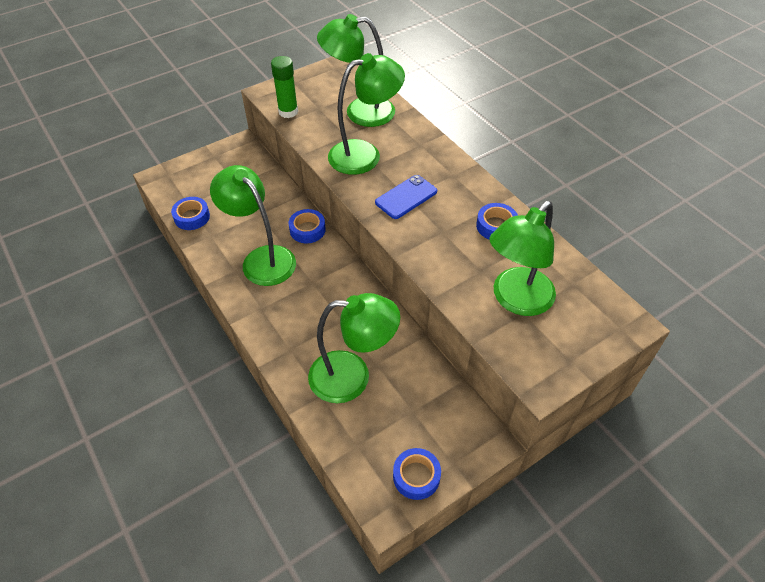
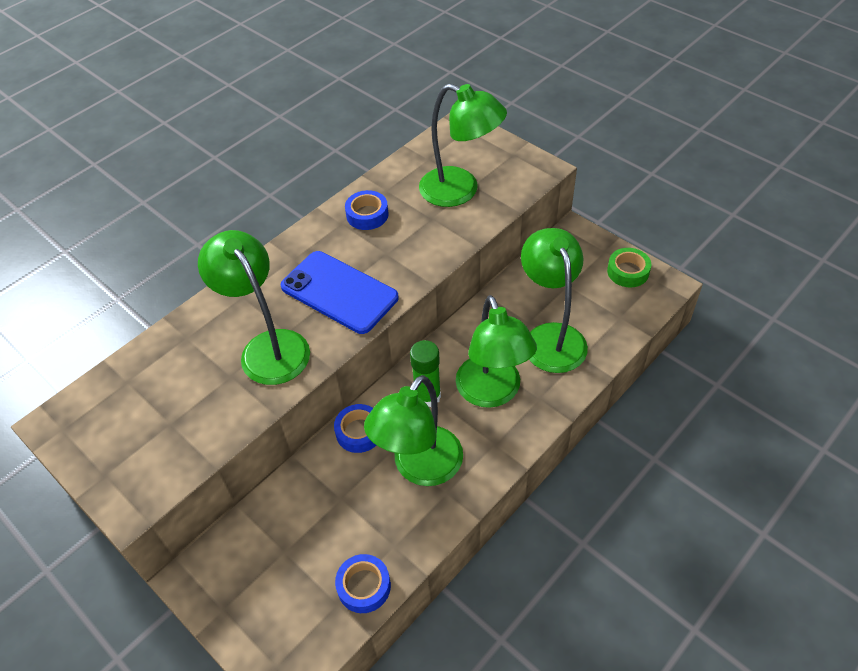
camera: 100 degrees left, 0 degrees up
green glue stick [271,56,298,118] -> green glue stick moved to [410,340,441,407]
green lamp [317,14,395,127] -> green lamp moved to [456,295,537,408]
blue phone [375,175,437,219] -> blue phone [281,251,399,334], size x1.57
blue tape [393,448,441,500] -> green tape [607,248,651,287]

